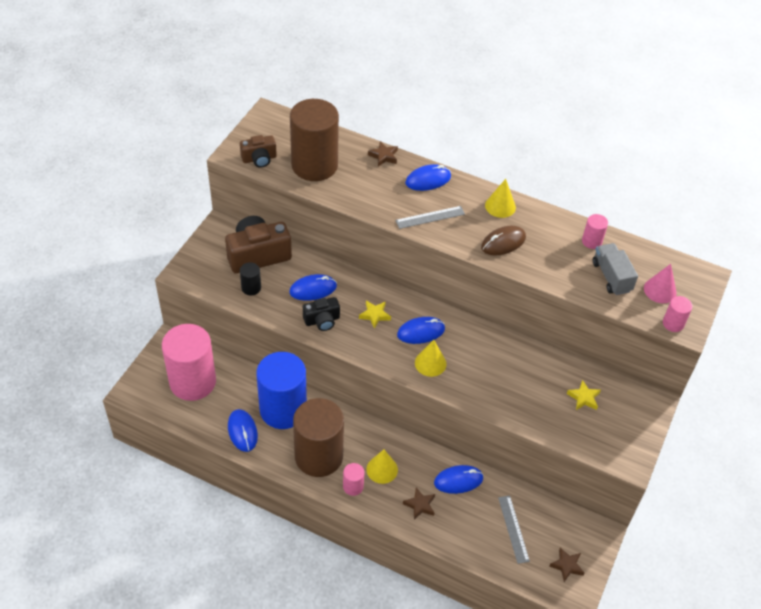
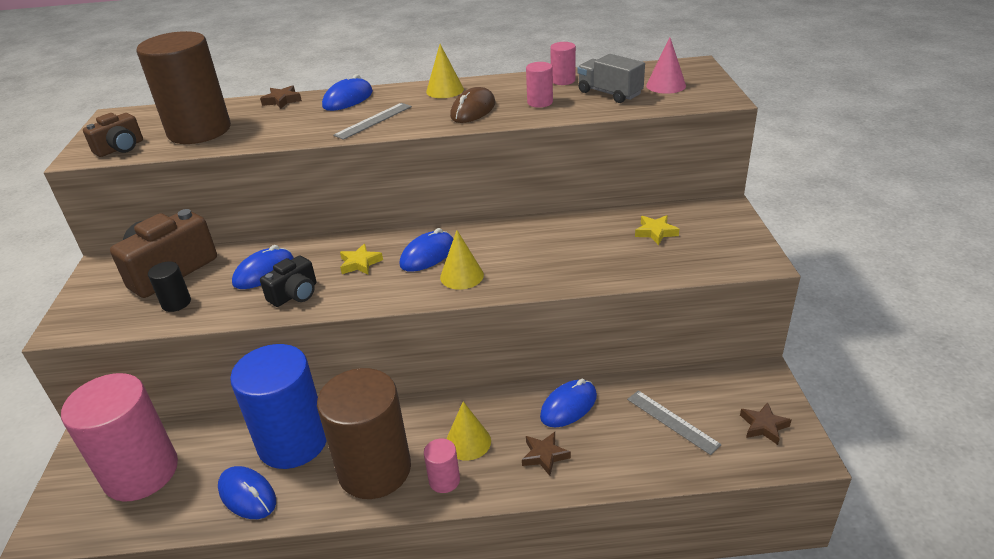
camera: 25 degrees left, 15 degrees down
pink cylinder [663,296,693,332] -> pink cylinder moved to [526,62,553,108]

